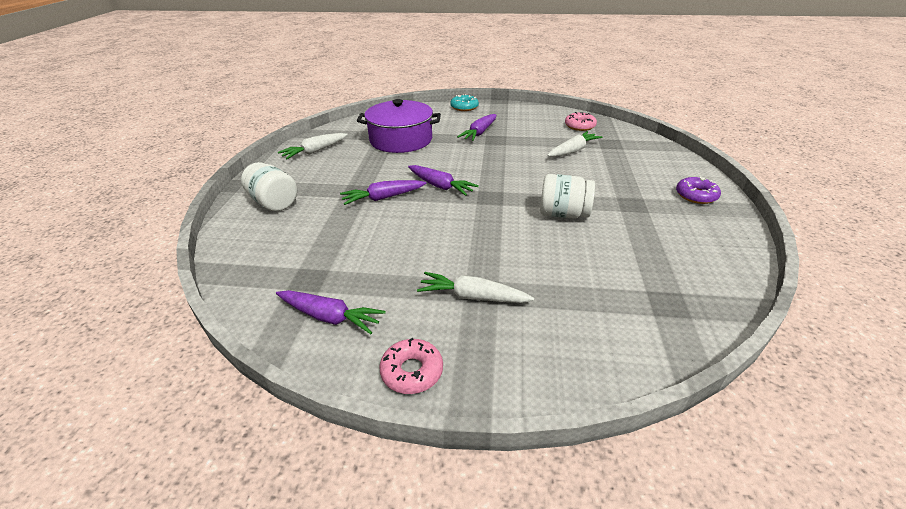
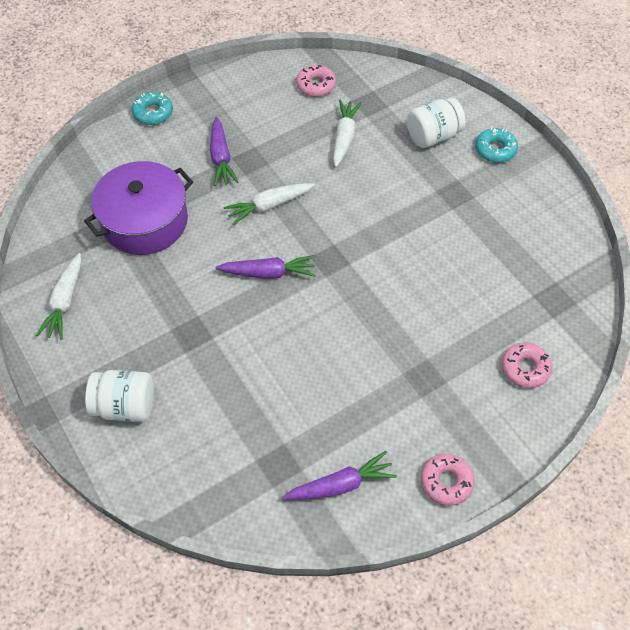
camera: 40 degrees left, 20 degrees up
purple carrot [340,180,426,205] -> none
white carrot [417,272,534,303] -> white carrot moved to [224,183,315,225]
white jar [540,174,595,218] -> white jar moved to [407,98,466,148]
purple donut [676,177,721,204] -> turquoise donut [475,127,518,163]
none -> pink donut [502,343,552,388]

